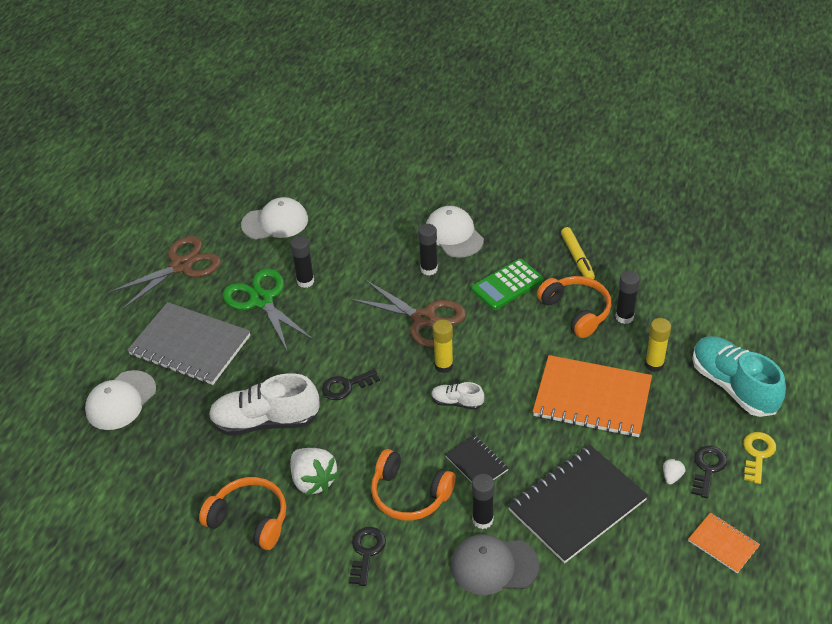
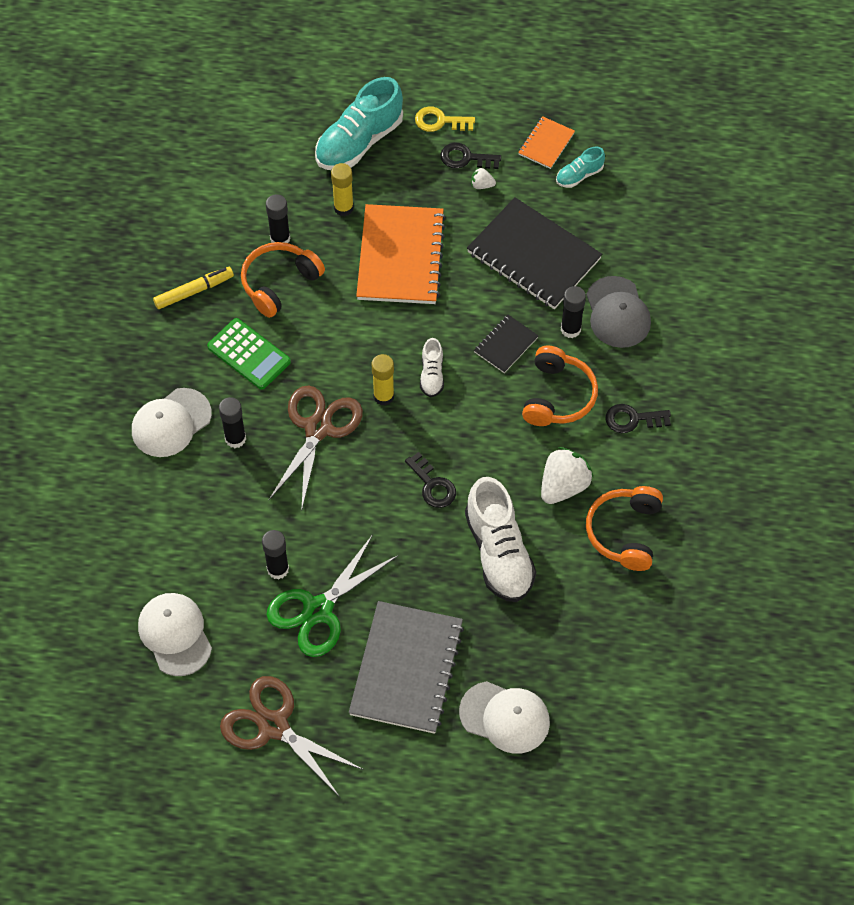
camera: 105 degrees left, 15 degrees up
none -> turquoise shoe [556,147,605,188]

